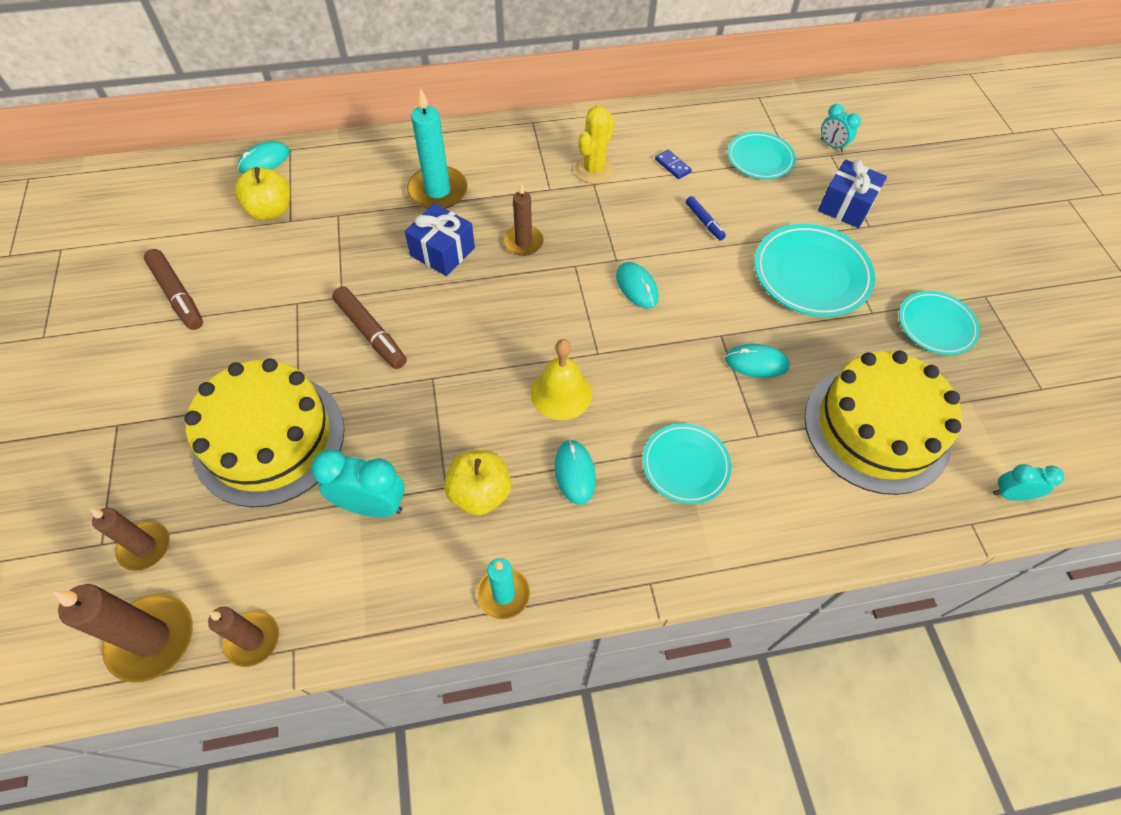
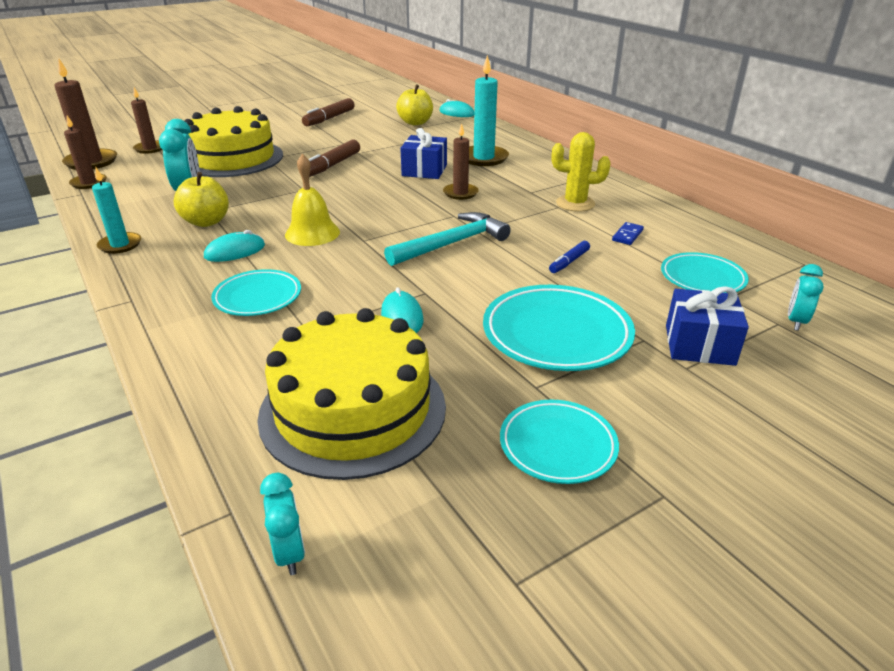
camera: 70 degrees right, 25 degrees down
turquoise mouse [616,262,659,308] -> turquoise hammer [384,212,511,266]

